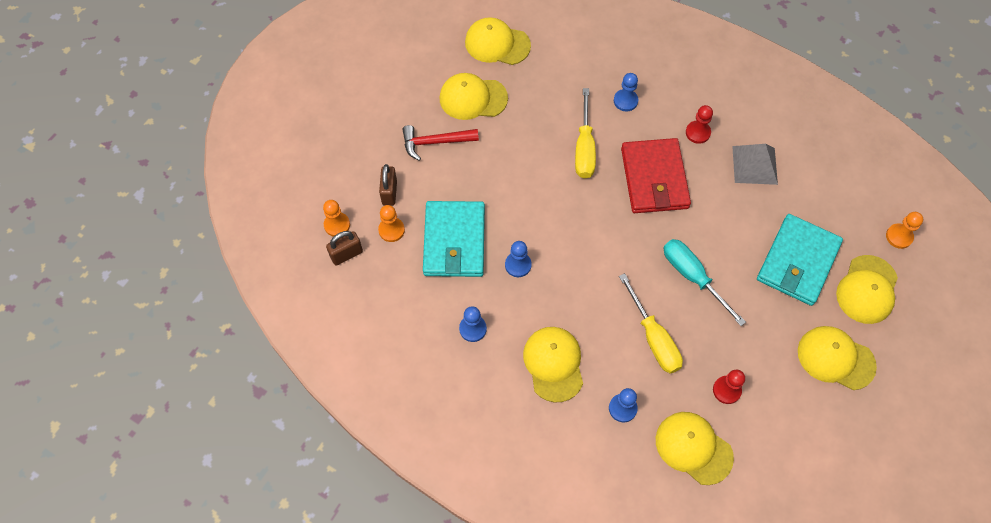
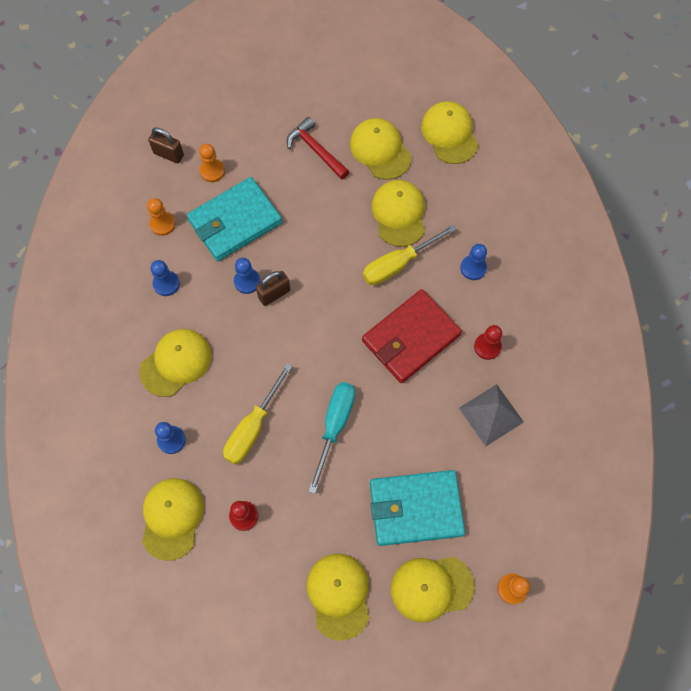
camera: 55 degrees right, 5 degrees up
orange pawn [323,200,350,237] -> orange pawn moved to [147,198,176,236]
brown padlock [379,164,397,206] -> brown padlock moved to [256,271,290,306]
none -> yellow cap [372,180,425,247]

